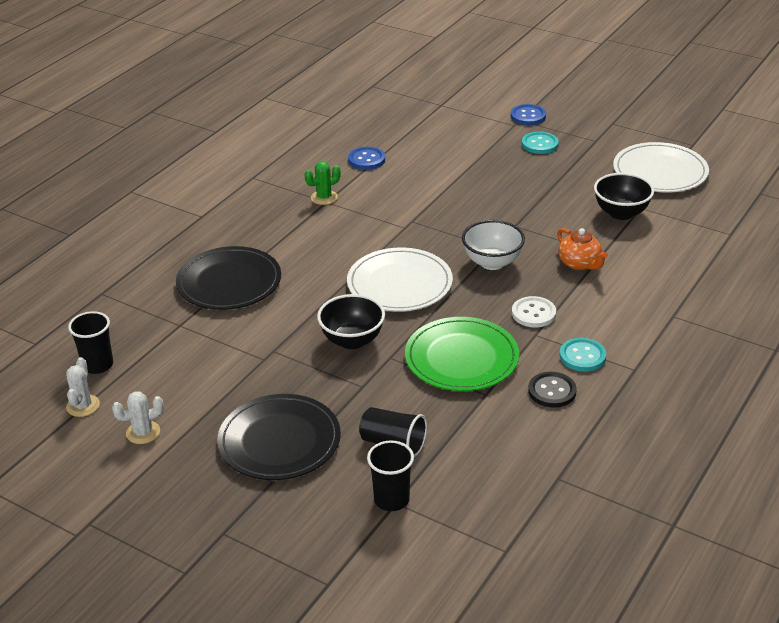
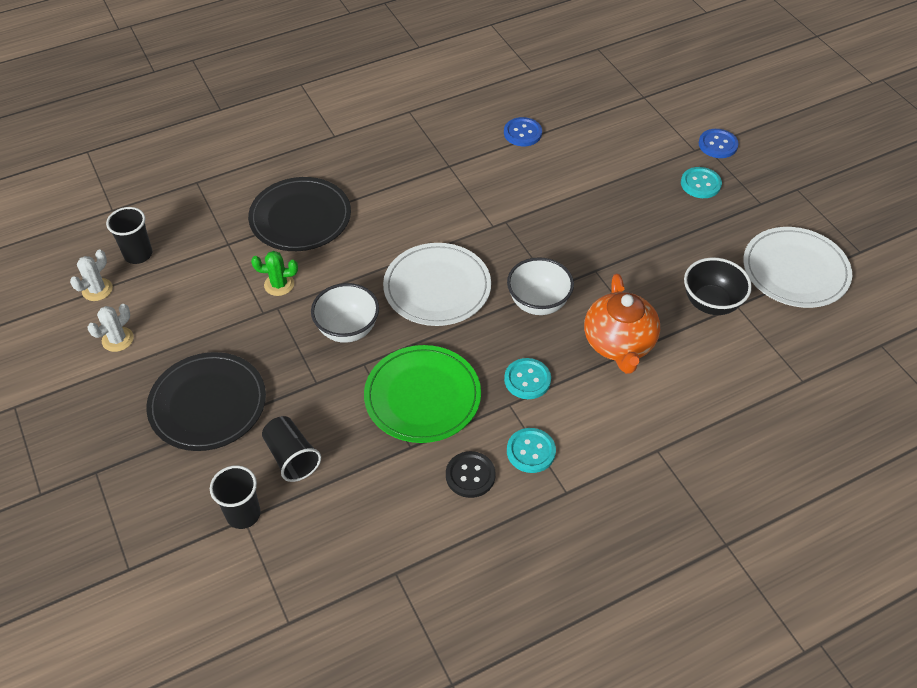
camera: 30 degrees right, 15 degrees up
white cactus [112,391,164,444] -> white cactus turned 60 degrees counterclockwise [88,304,134,352]
green cactus [305,161,341,205] -> green cactus moved to [251,251,298,296]
black bowl [317,294,385,349] -> white bowl [311,283,379,343]
white button [512,296,556,327] -> turquoise button [504,358,551,399]
orange teapot [557,228,608,270] -> orange teapot [584,273,660,374], size x1.59

